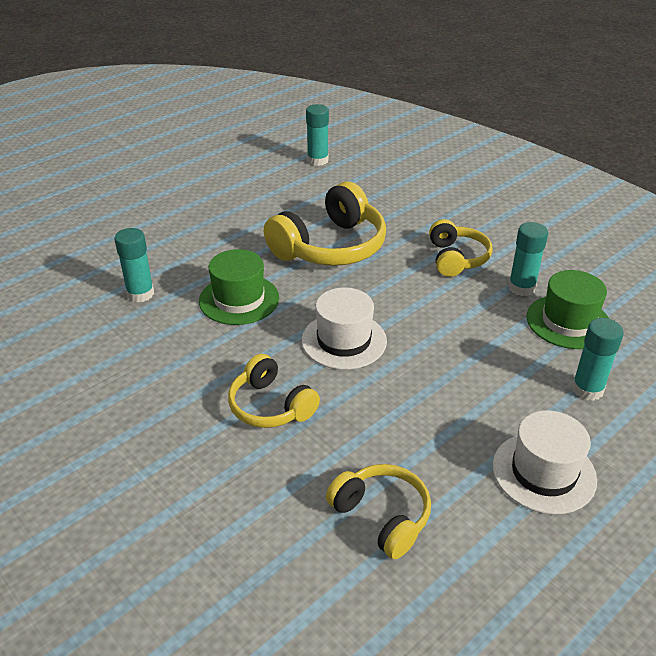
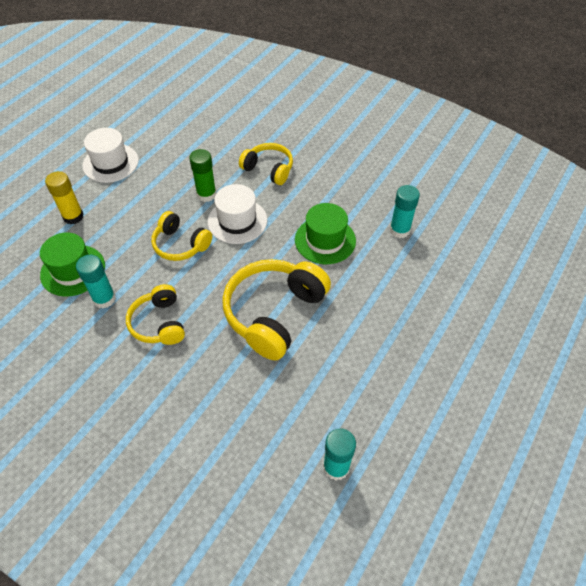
camera: 165 degrees right, 15 degrees up
yellow headphones [326,464,431,559] -> yellow headphones moved to [151,211,212,261]
turquoise glue stick [572,318,624,401] -> yellow glue stick [45,171,84,224]
none -> green glue stick [189,149,216,202]

